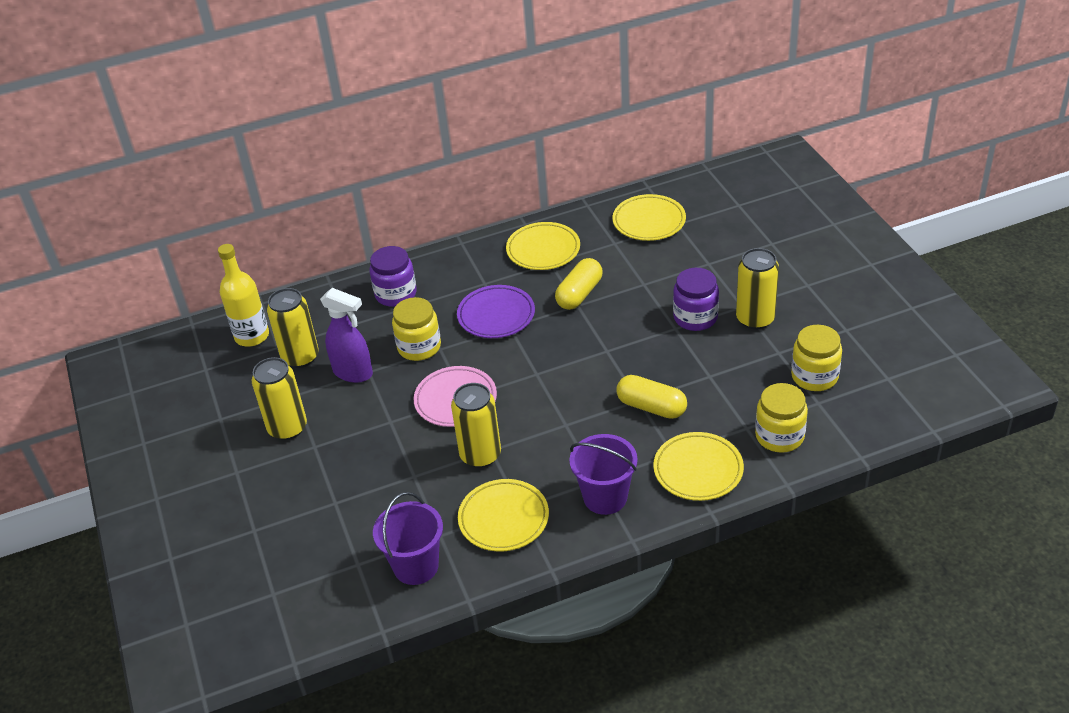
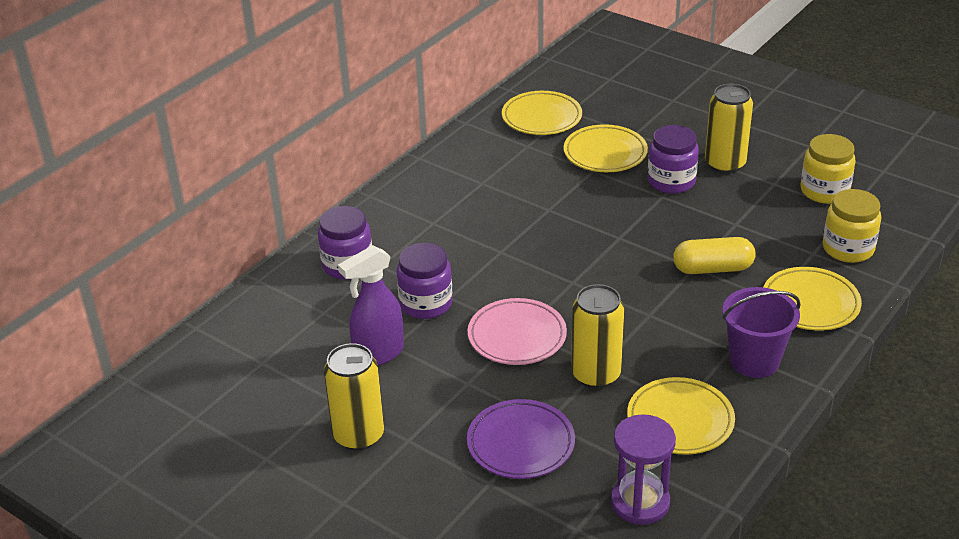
camera: 35 degrees left, 5 degrees down
yellow bottle [218,244,269,347] -> none
yellow can [267,288,319,368] -> none
purple spray bottle [320,288,373,383] -> purple spray bottle turned 150 degrees clockwise [338,245,404,366]
purple bucket [373,492,443,585] -> purple hourglass [611,414,676,525]
yellow jar [392,297,441,361] -> purple jar [397,243,453,319]
purple plate [457,285,535,338] -> purple plate moved to [467,399,575,479]
yellow plate [506,222,580,270] -> yellow plate moved to [564,124,648,172]
yellow capsule [555,258,603,310] -> none

